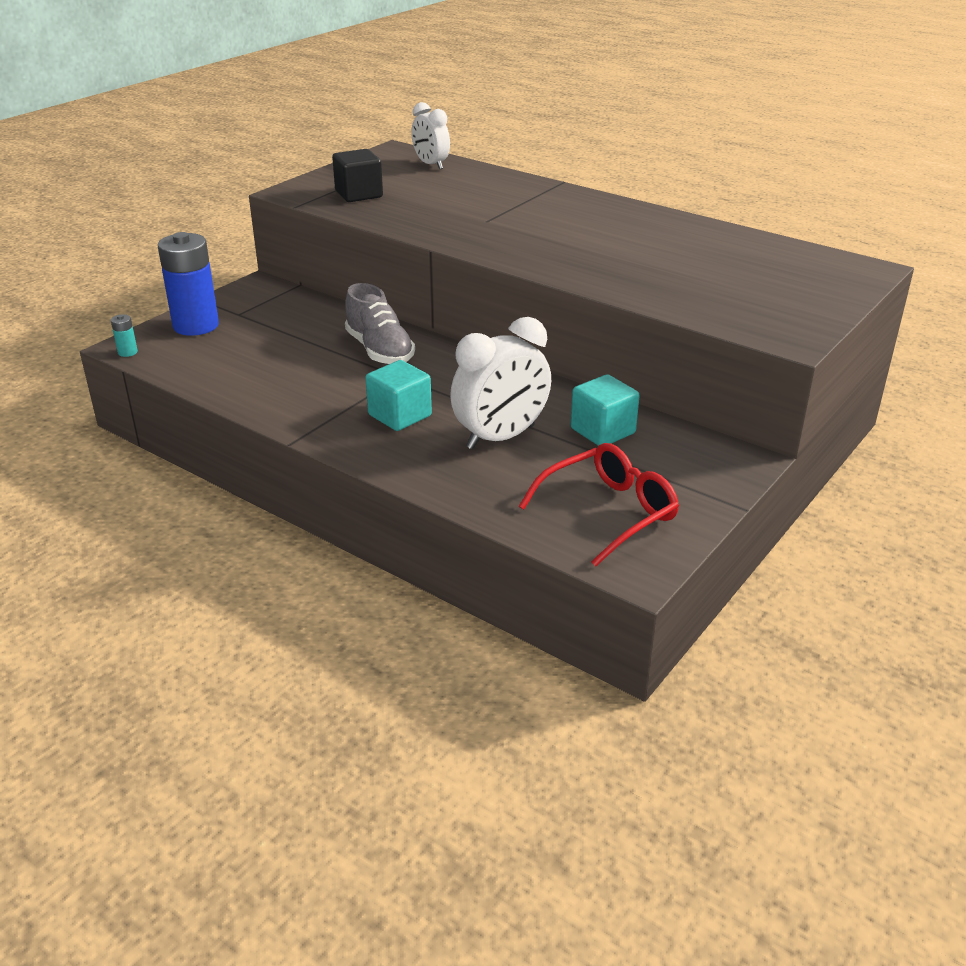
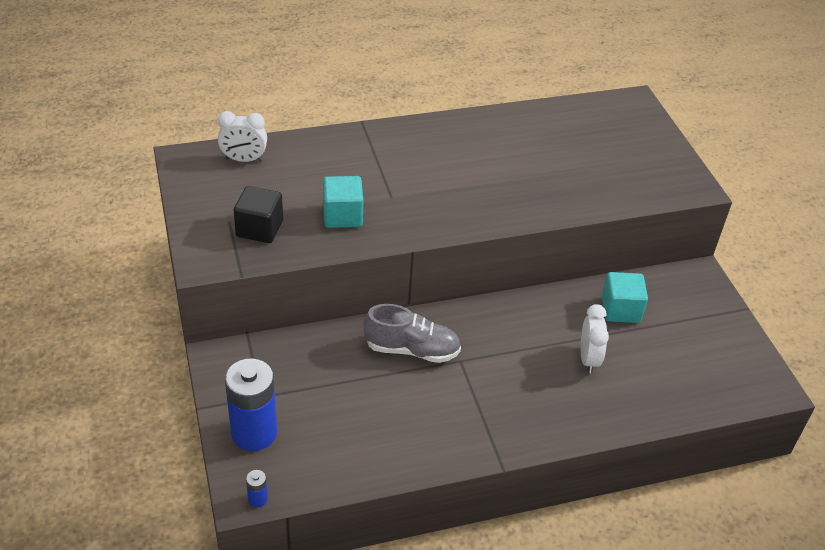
camera: 55 degrees left, 10 degrees up
turquoise battery [111,314,138,357] -> blue battery [246,470,268,507]
turquoise cube [365,360,432,431] -> turquoise cube moved to [323,176,363,228]
white clock [450,317,551,449] -> white clock [581,304,609,373], size x0.63
red glasses [519,443,679,567] -> none

